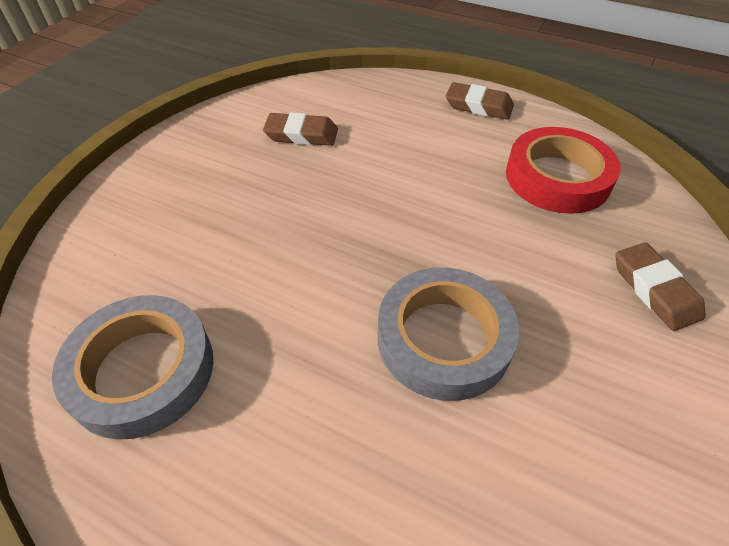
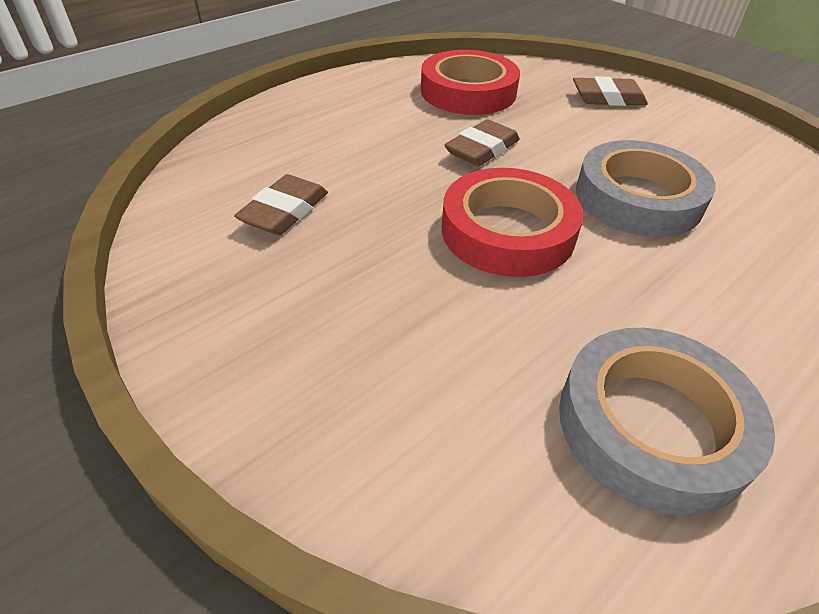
camera: 70 degrees left, 5 degrees down
brown eraser [446,82,514,120] -> brown eraser moved to [445,119,520,166]
none -> red tape [442,168,583,277]

